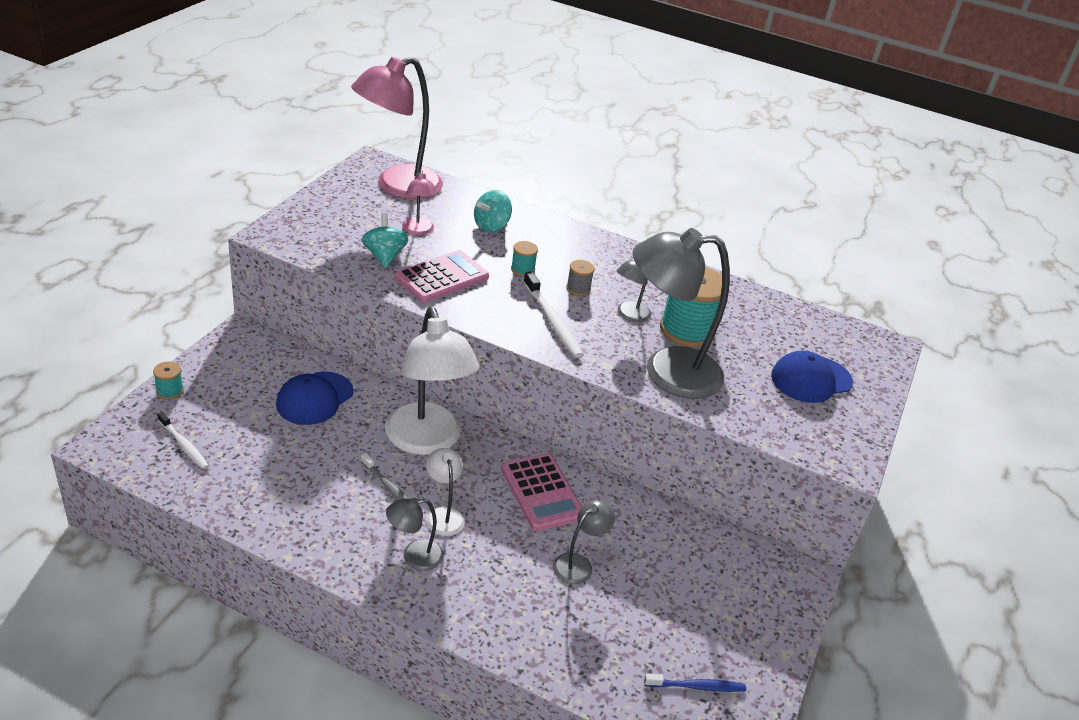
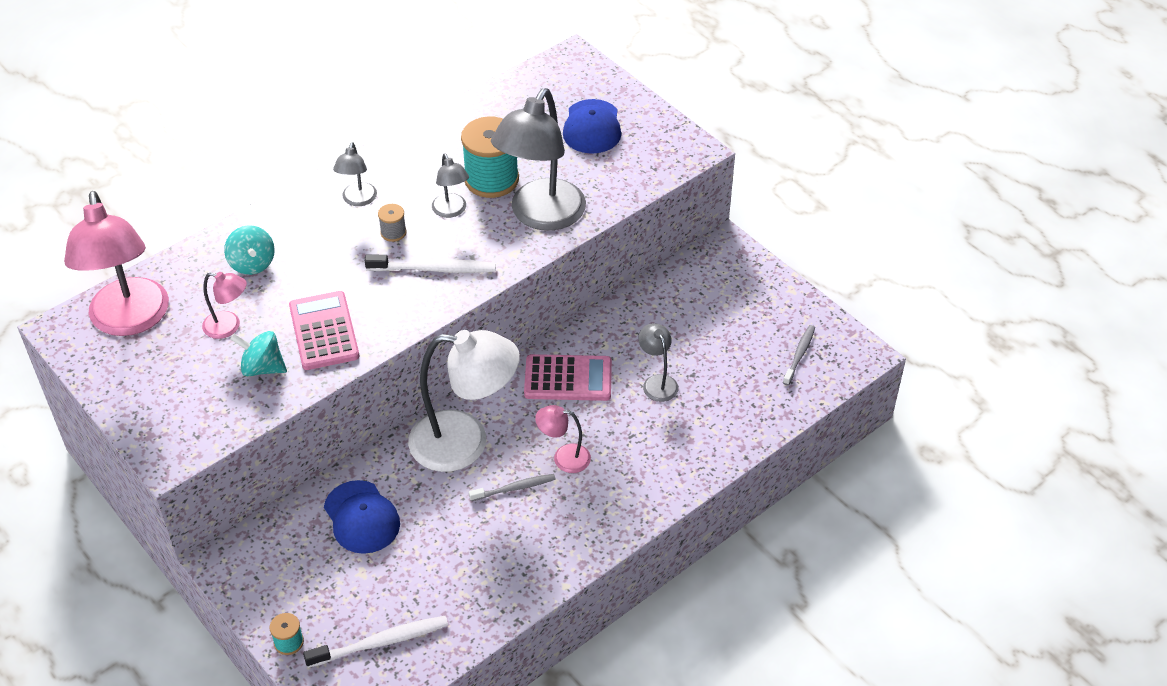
camera: 60 degrees left, 10 degrees up
white toothbrush [157,411,209,469] -> white toothbrush [303,616,448,668], size x1.52
grey lamp [386,497,444,571] -> grey lamp moved to [333,142,377,206]
white lamp [426,448,465,536] -> pink lamp [535,405,591,473]
turquoise spool [511,241,538,277] -> none
blue toothbrush [644,674,746,692] -> grey toothbrush [783,325,815,385]

